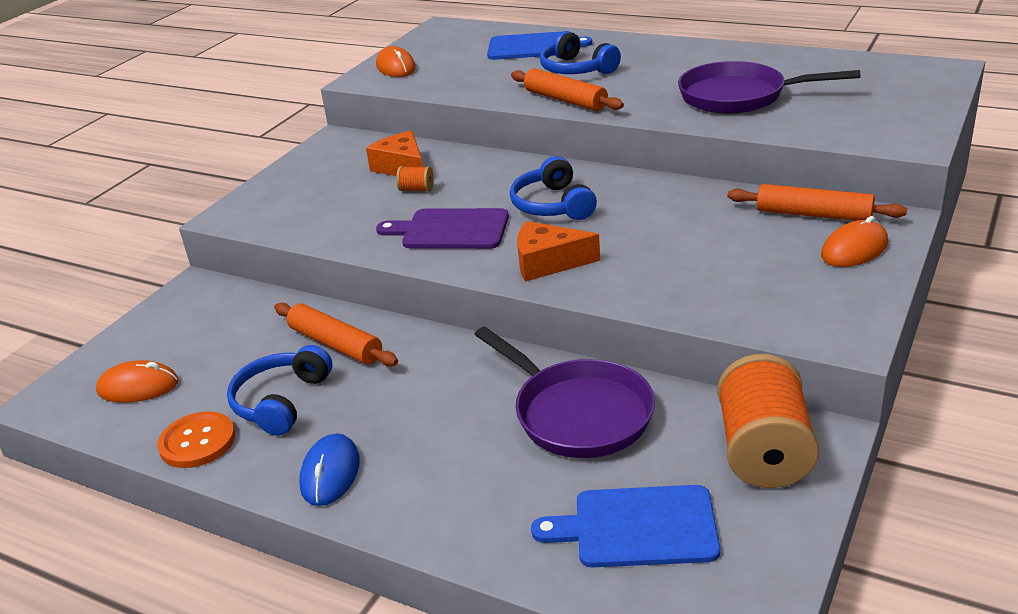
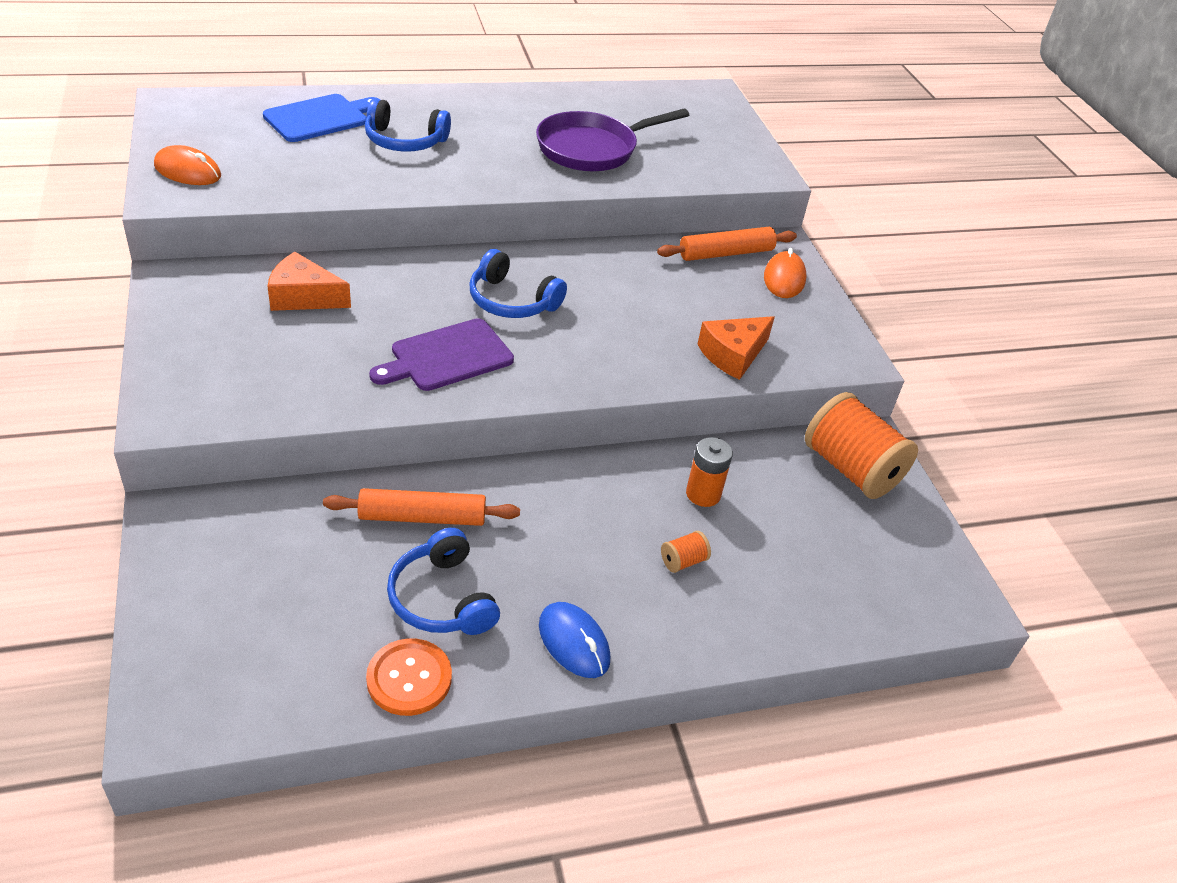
camera: 50 degrees left, 10 degrees up
orange mouse [96,360,179,403] -> none
orange spool [396,166,434,192] -> orange spool moved to [661,531,711,573]
purple pan [474,327,655,458] -> orange battery [686,437,733,507]
orange rolling pin [511,68,624,111] -> none
orange cheese [517,221,600,282] -> orange cheese moved to [697,316,775,380]
blue cutting board [531,485,720,567] -> none

